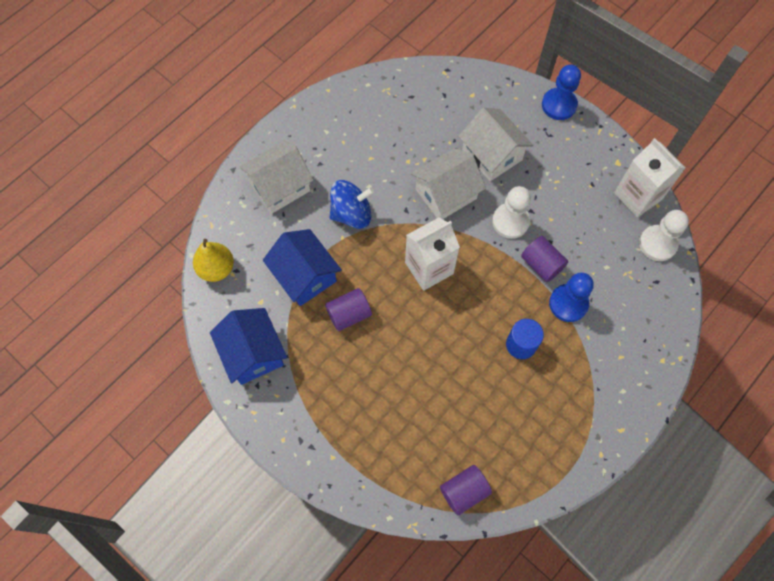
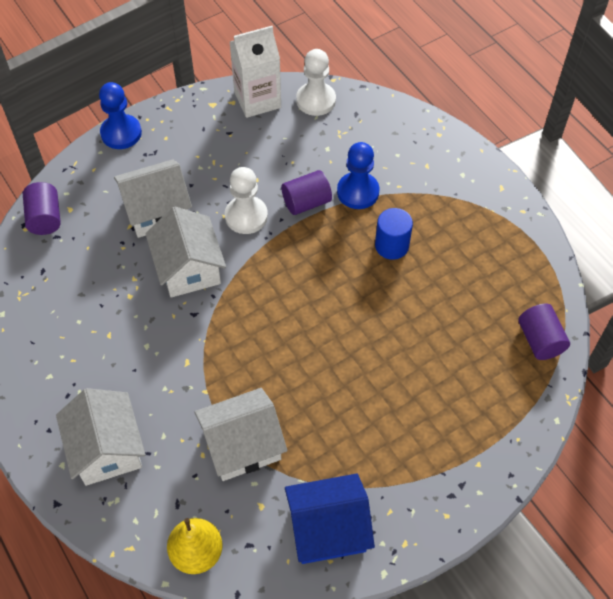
camera: 75 degrees left, 10 degrees down
blue house [263,229,342,306] -> white house [194,388,287,481]
purple cylinder [325,288,372,331] -> purple cylinder moved to [23,182,61,235]
blue spinning top [330,180,374,229] -> none
white carton [405,217,460,291] -> none

